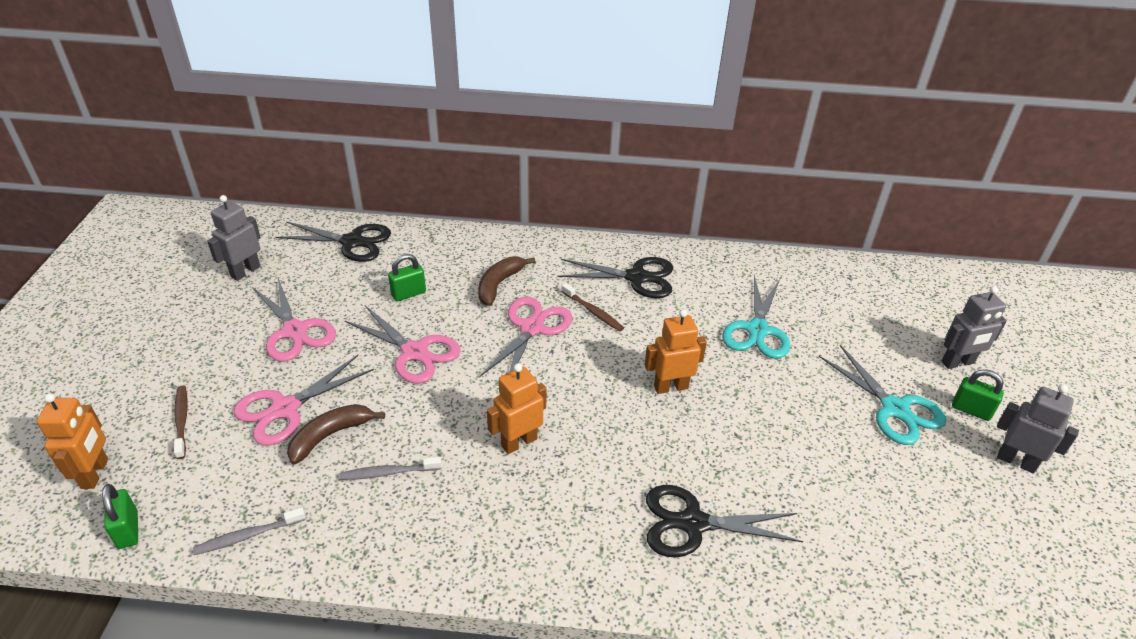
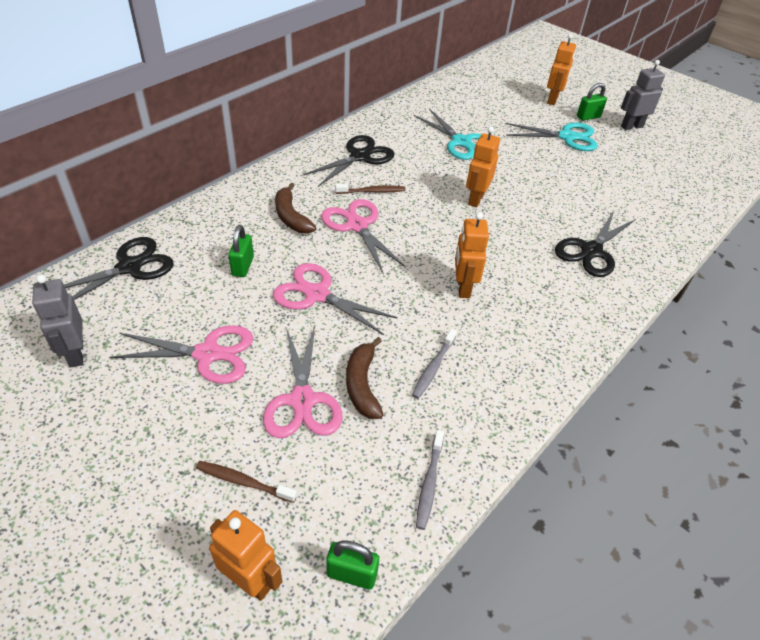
camera: 55 degrees left, 5 degrees up
pink scissors [344,306,461,384] -> pink scissors turned 135 degrees counterclockwise [273,263,398,335]
grey robot [941,286,1007,369] -> orange robot [547,34,576,105]

